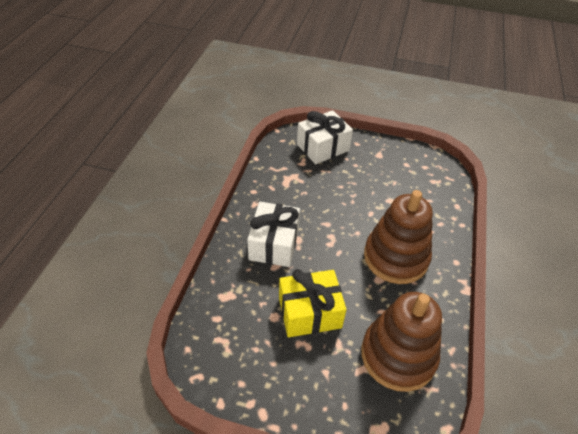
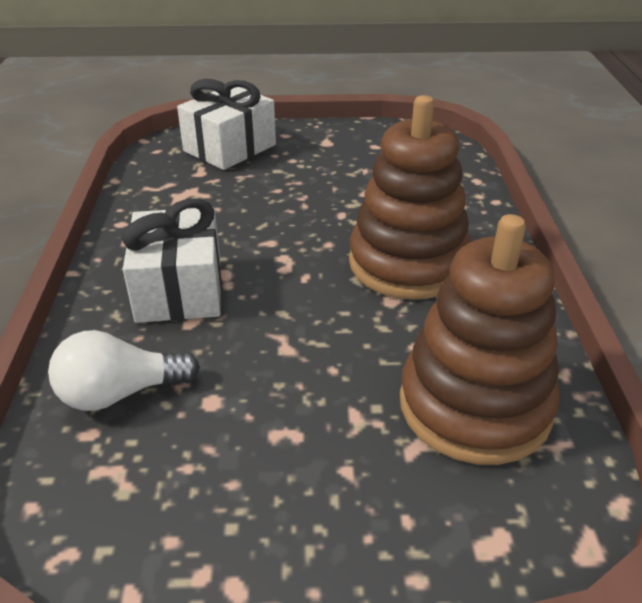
camera: 15 degrees left, 10 degrees down
yellow gift [279,269,347,338] -> none
none -> white light bulb [48,330,200,411]

